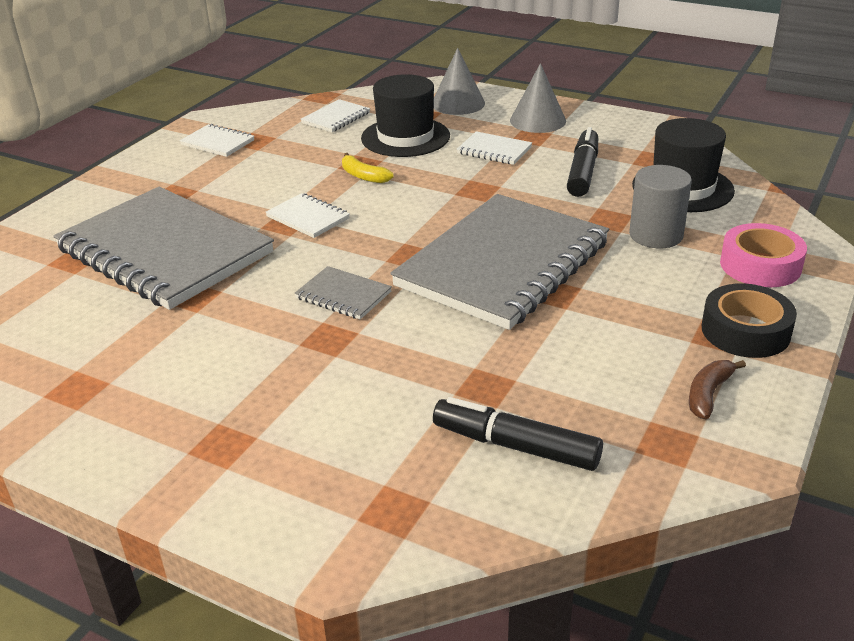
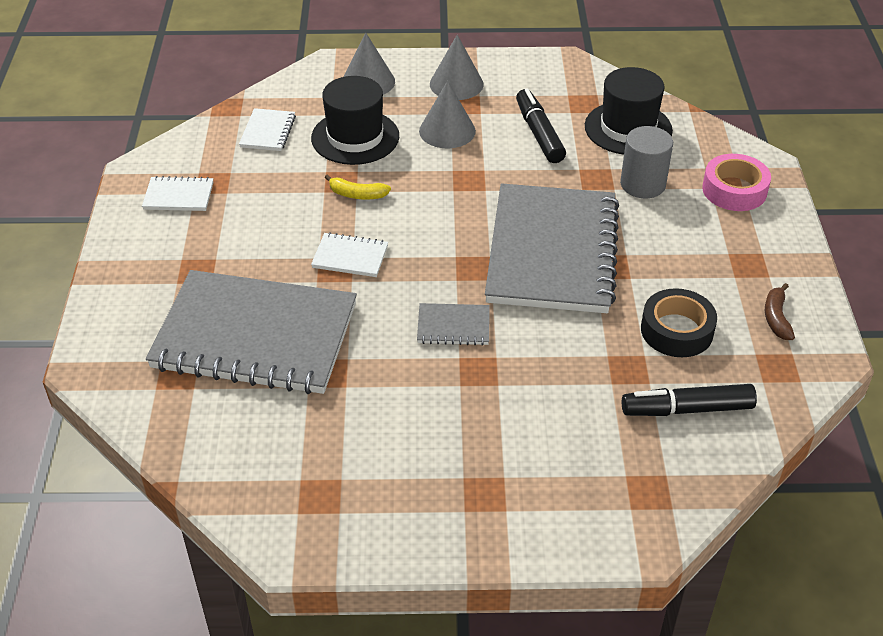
camera: 30 degrees left, 10 degrees up
white notebook [457,131,532,165] -> grey cone [419,81,476,148]
black tape [702,283,797,358] -> black tape moved to [641,288,717,357]

